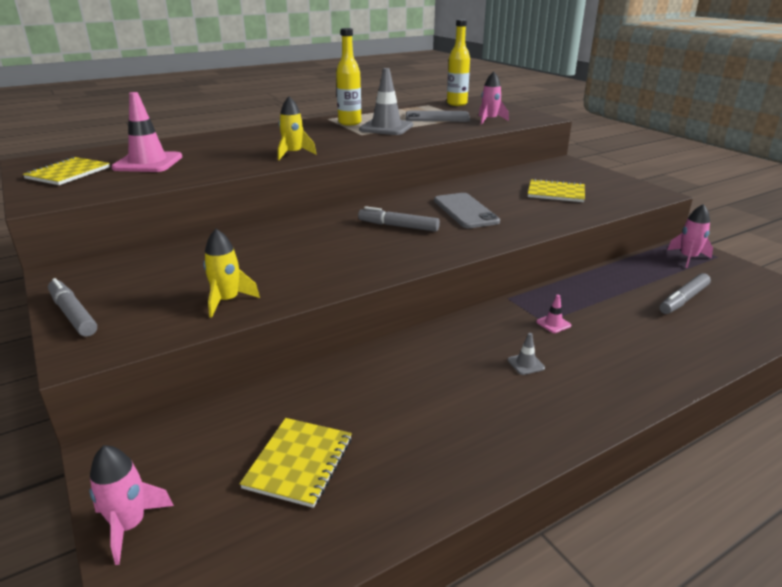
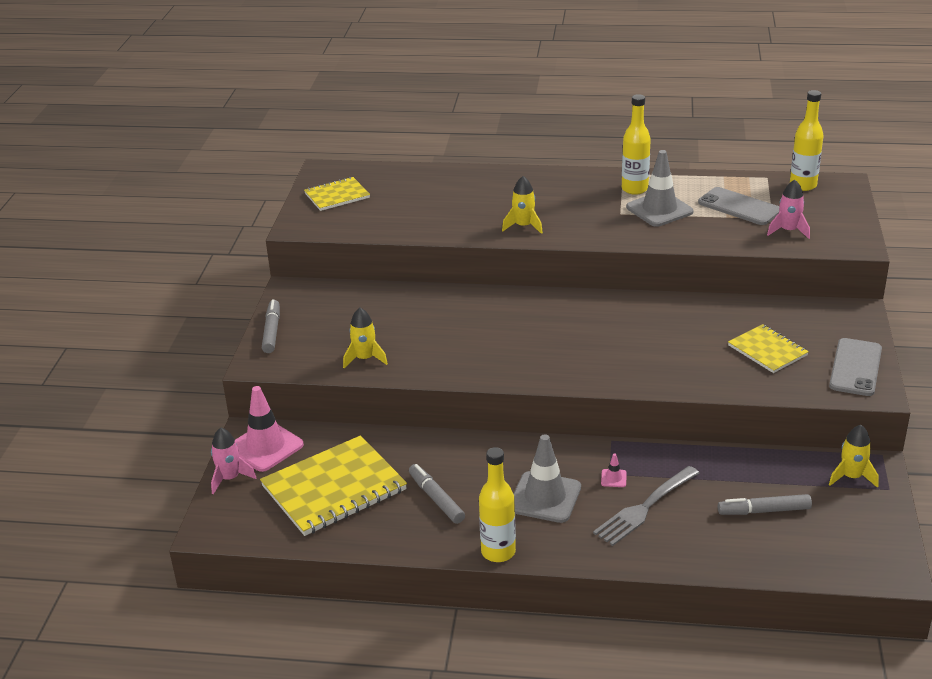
camera: 40 degrees right, 5 degrees up
pink traffic cone [111,92,182,172] -> pink traffic cone moved to [235,386,304,472]
yellow notebook [240,418,352,508] -> yellow notebook [260,435,407,536], size x1.76
grey marker [358,206,440,232] -> grey marker moved to [409,464,465,524]
grey phone [434,193,500,228] -> grey phone moved to [829,338,882,396]
grey traffic cone [507,333,545,375] -> grey traffic cone [513,434,581,523], size x2.46
pink rocket [667,204,713,268] -> yellow rocket [829,425,879,488]
none -> yellow bottle [479,447,516,562]
none -> grey fork [593,466,699,546]

